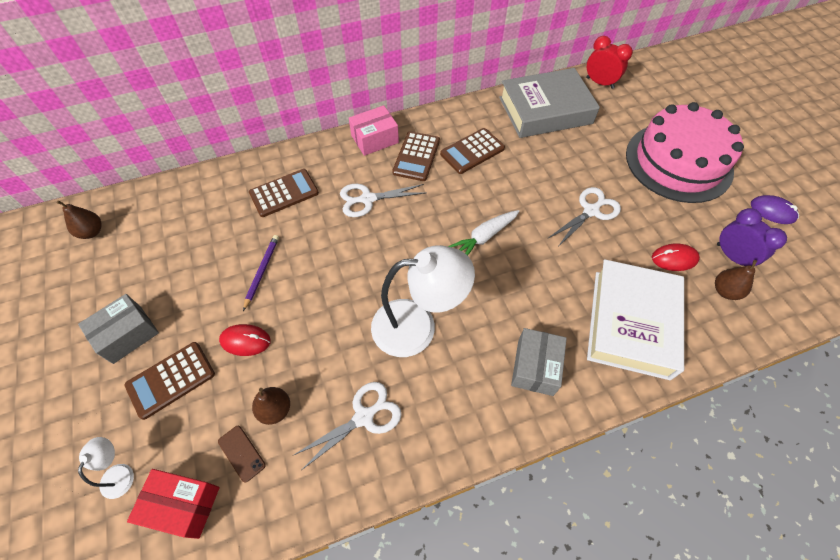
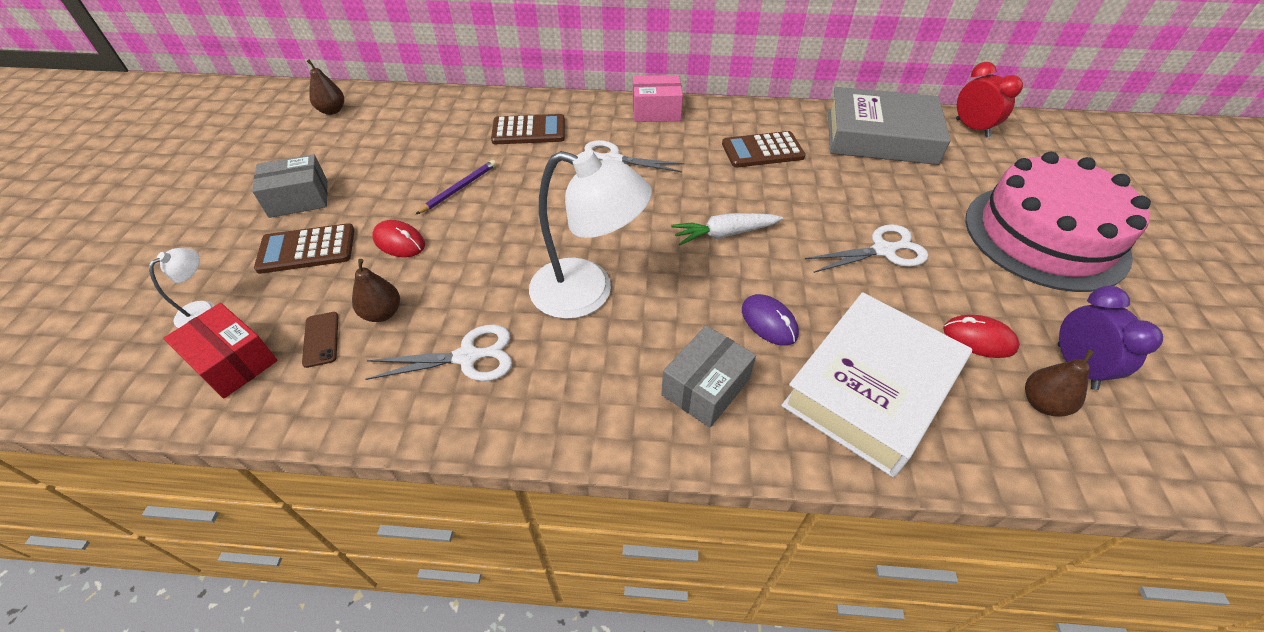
camera: 25 degrees right, 10 degrees down
brown calculator [392,131,440,181] -> none
purple mouse [751,195,799,224] -> purple mouse moved to [742,294,799,346]

